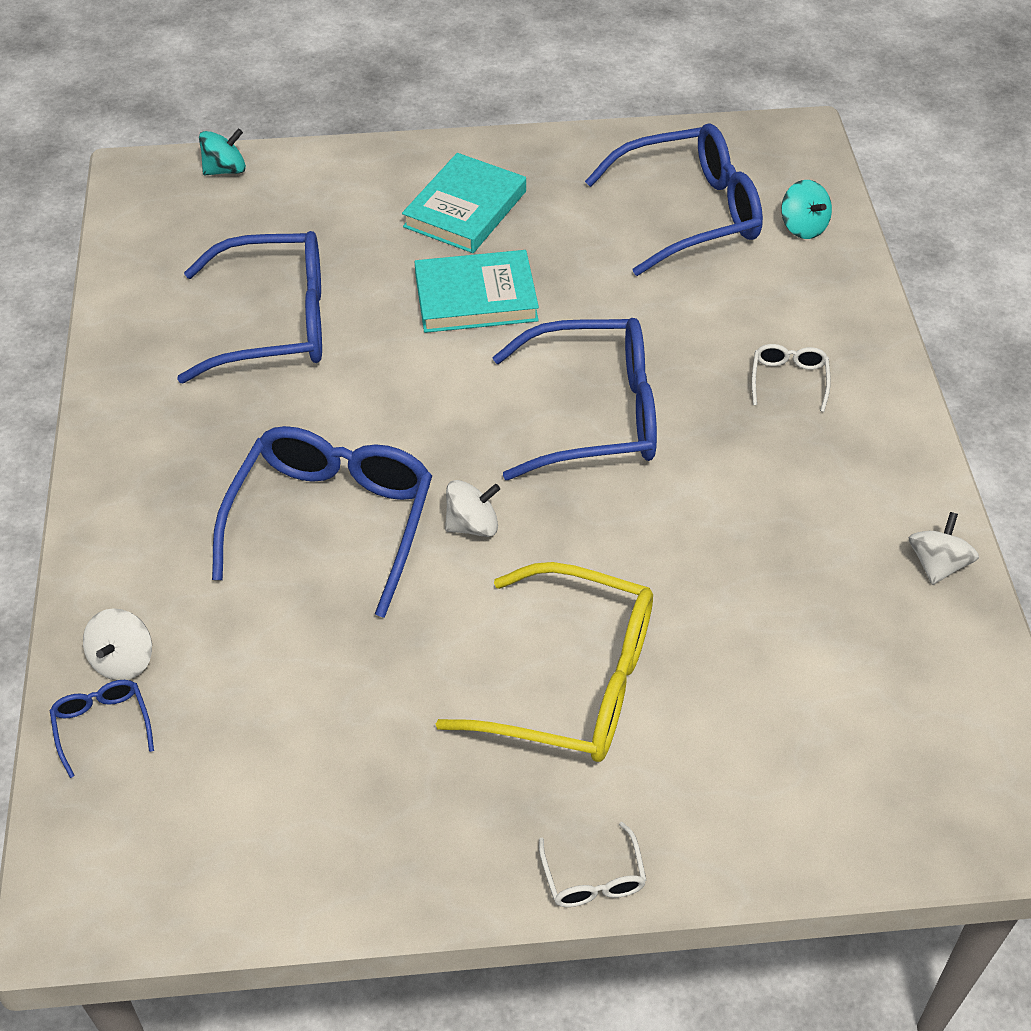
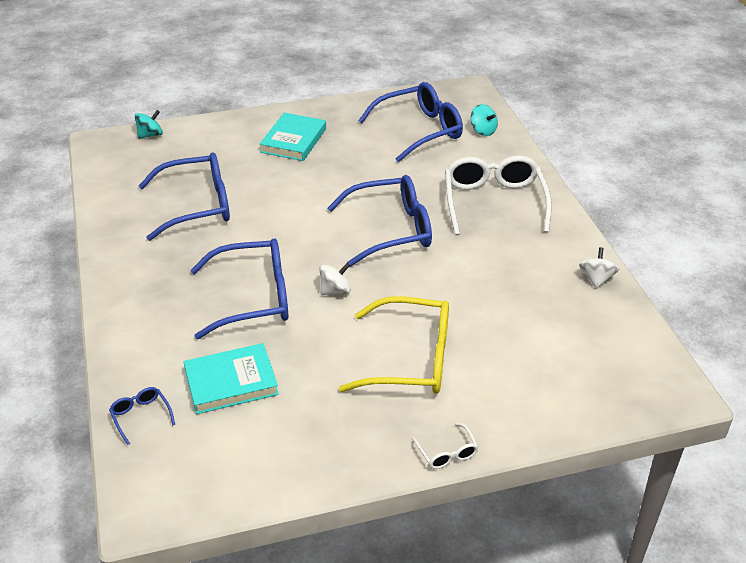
camera: 10 degrees left, 10 degrees down
white spinning top [83,608,152,680] -> none
blue glasses [212,426,432,618] -> blue glasses turned 75 degrees clockwise [191,238,288,339]
turquoise book [415,250,539,333] -> turquoise book moved to [184,343,279,414]
white glasses [752,344,831,412] -> white glasses [445,155,552,235], size x2.33

